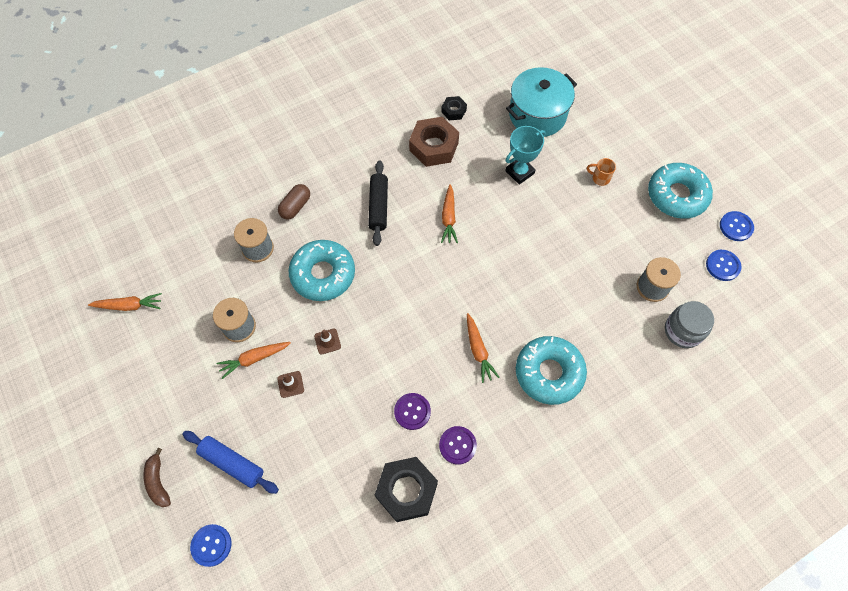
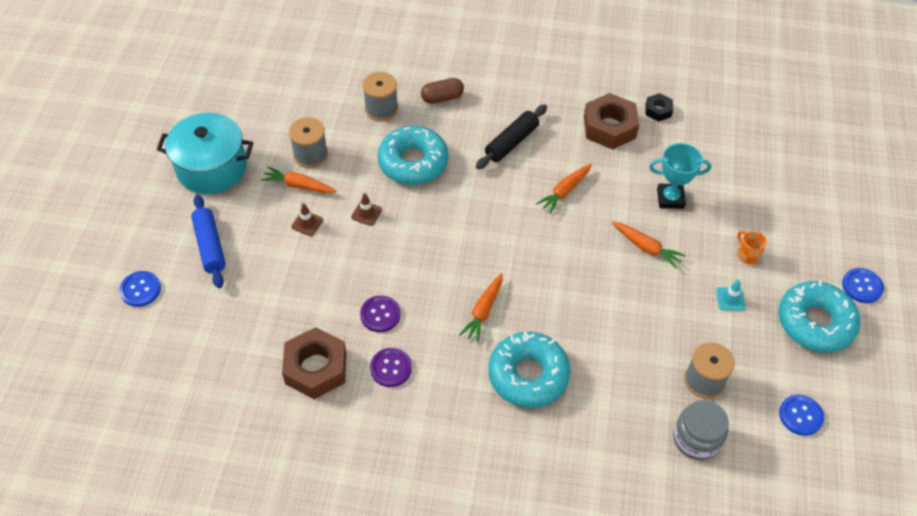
camera: 40 degrees right, 10 degrees down
orange carrot [88,293,162,311] -> orange carrot moved to [612,221,686,269]
brown banana [143,448,171,507] -> none
black nut [375,457,438,522] -> brown nut [282,327,346,399]
turquoise pot [506,67,577,137] -> turquoise pot moved to [157,113,253,194]
blue button [720,211,754,241] -> blue button moved to [842,268,884,303]
none -> turquoise traffic cone [716,280,745,311]

